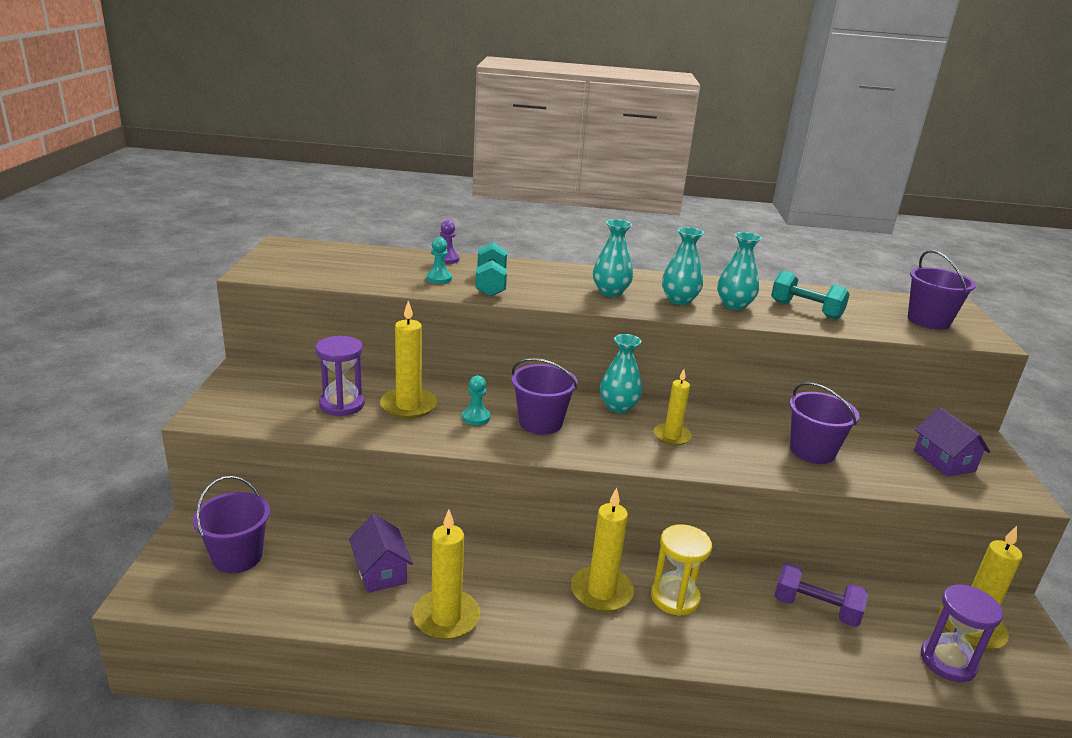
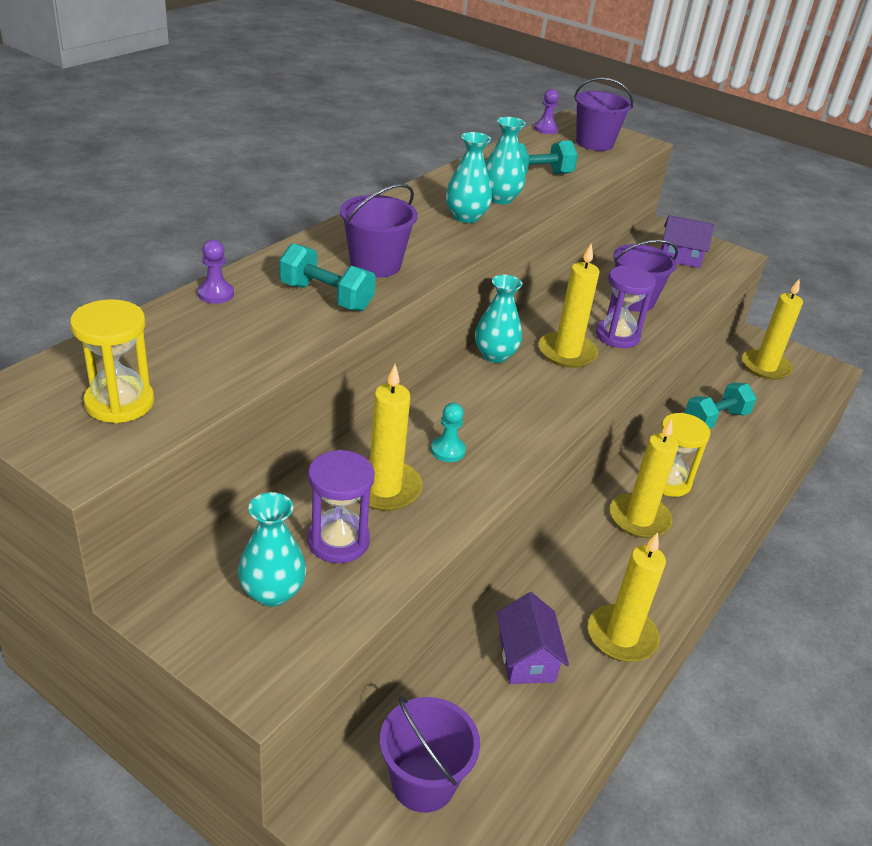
camera: 60 degrees left, 10 degrees up
purple house [349,514,413,593] -> purple house turned 75 degrees clockwise [497,592,569,684]
turquoise pawn [426,237,452,284] -> none
purple bucket [511,358,578,435] -> purple bucket moved to [340,184,418,278]
turquoise vase [593,219,633,297] -> turquoise vase moved to [238,492,306,607]
yellow candle [654,369,692,446] -> yellow candle [539,243,599,368], size x1.51
purple dumbbell [774,563,868,627] -> turquoise dumbbell [685,382,757,429]
purple hourglass [921,585,1003,682] -> purple hourglass moved to [596,266,656,348]
none -> yellow hourglass [70,299,154,423]
none -> purple pawn [534,89,559,134]

